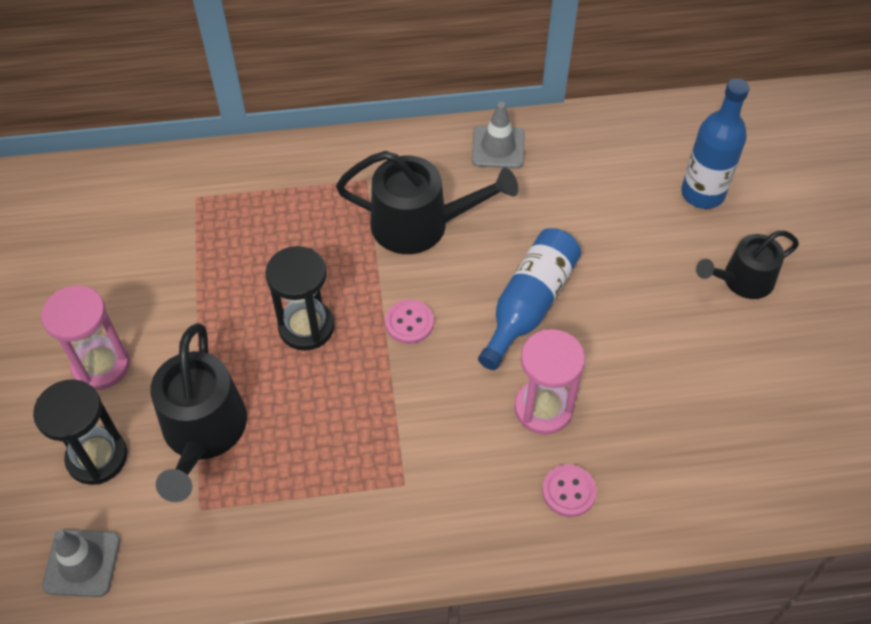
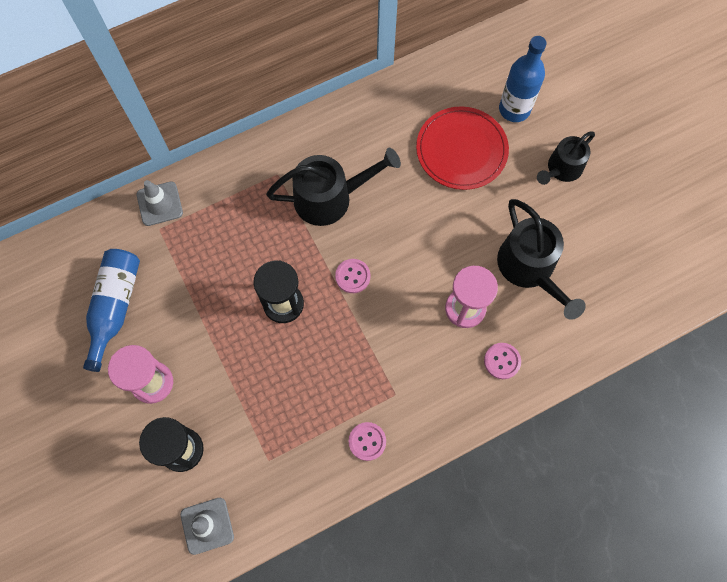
camera: 20 degrees left, 15 degrees up
black watering can [150,323,247,502] -> black watering can moved to [497,199,586,320]
grey traffic cone [472,102,525,169] -> grey traffic cone moved to [136,180,183,226]
blue bottle [478,228,581,370] -> blue bottle moved to [83,249,140,372]
none -> pink button [349,422,386,461]
none -> red plate [416,106,509,190]

